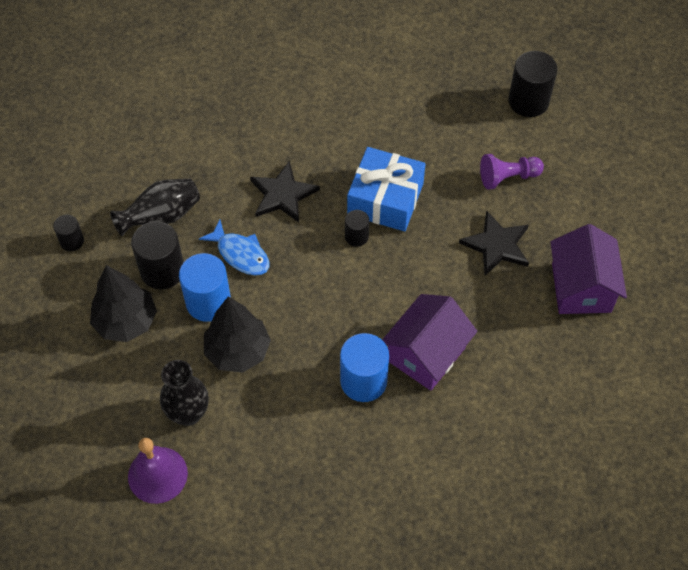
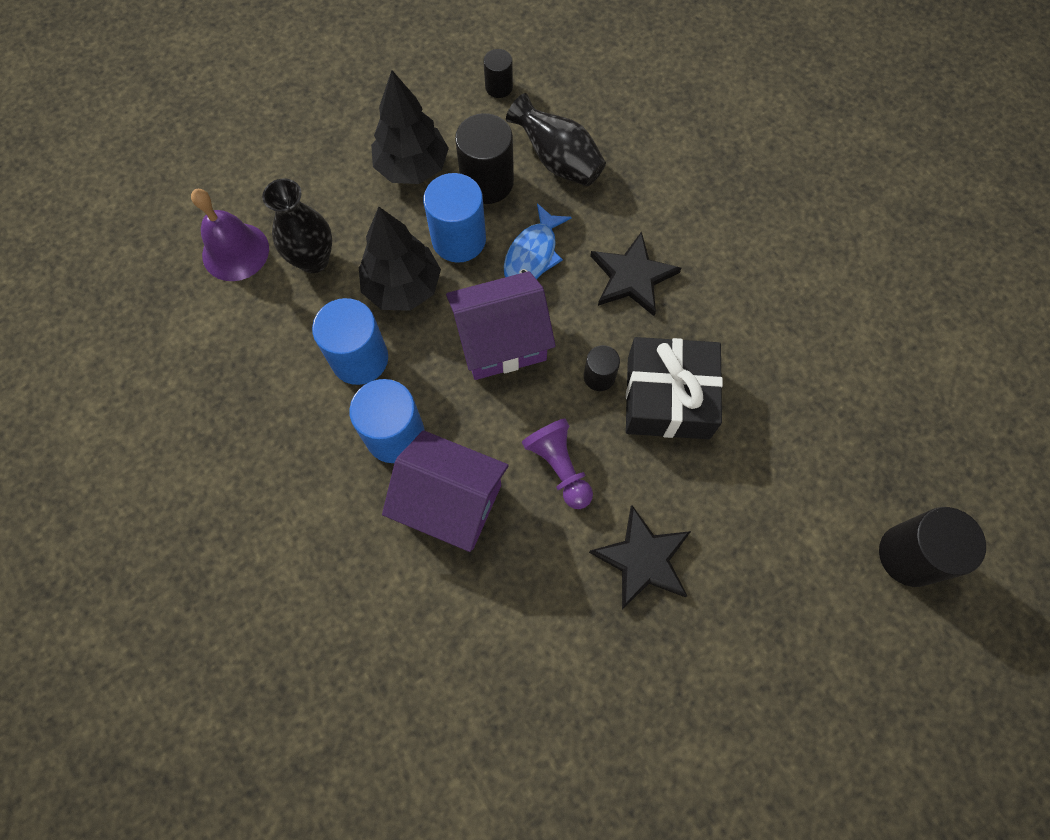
camera: 75 degrees right, 10 degrees up
blue gift [347,147,425,231] -> black gift [626,337,723,439]
purple pawn [480,154,544,190] -> purple pawn moved to [521,418,593,509]
purple house [550,224,627,314] -> purple house moved to [446,271,556,380]
none -> blue cylinder [312,298,388,385]

